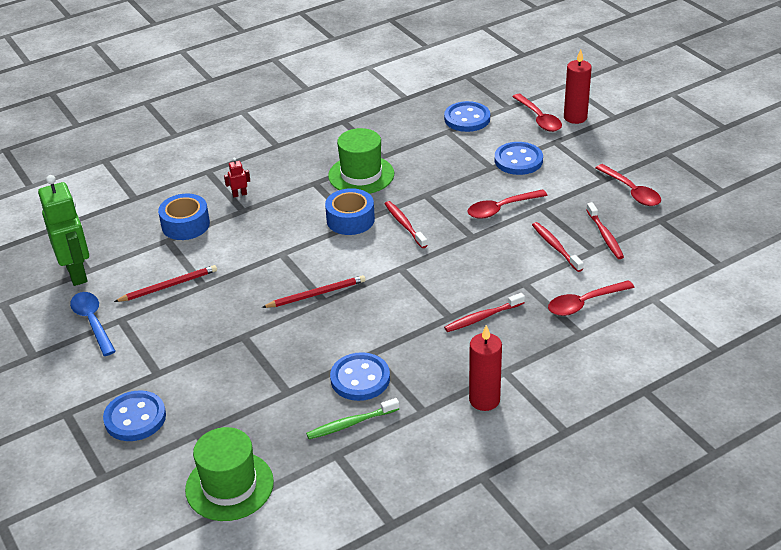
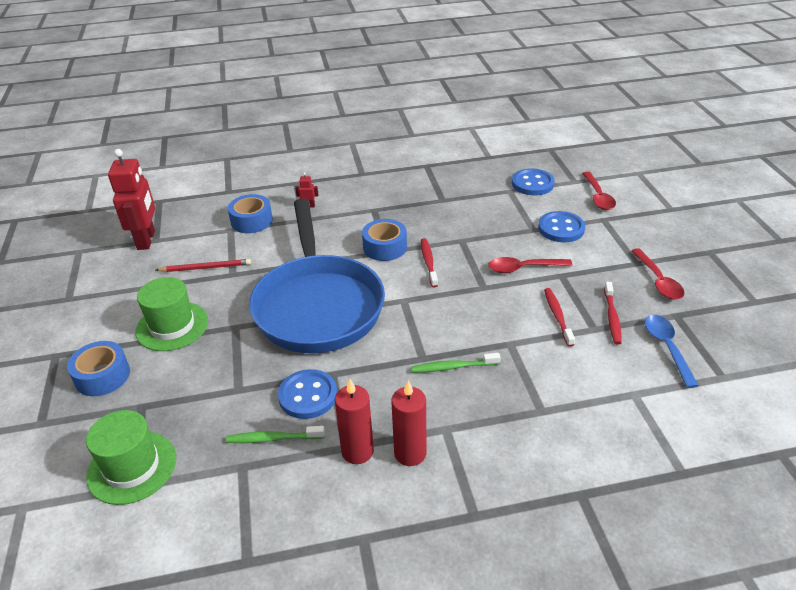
camera: 20 degrees right, 0 degrees up
green robot [38,175,89,286] -> red robot [108,149,155,250]
blue spoon [70,292,116,356] -> blue spoon moved to [645,315,699,388]
blue button [103,390,166,441] -> blue tape [67,341,130,396]
red pencil [262,275,366,308] -> blue pan [249,199,385,353]
green hat [328,128,394,194] -> green hat moved to [135,277,208,351]
red toothbrush [444,293,525,332] -> green toothbrush [411,353,500,373]
red spoon [548,280,635,316] -> none
red candle [564,49,592,124] -> red candle moved to [335,379,374,464]

